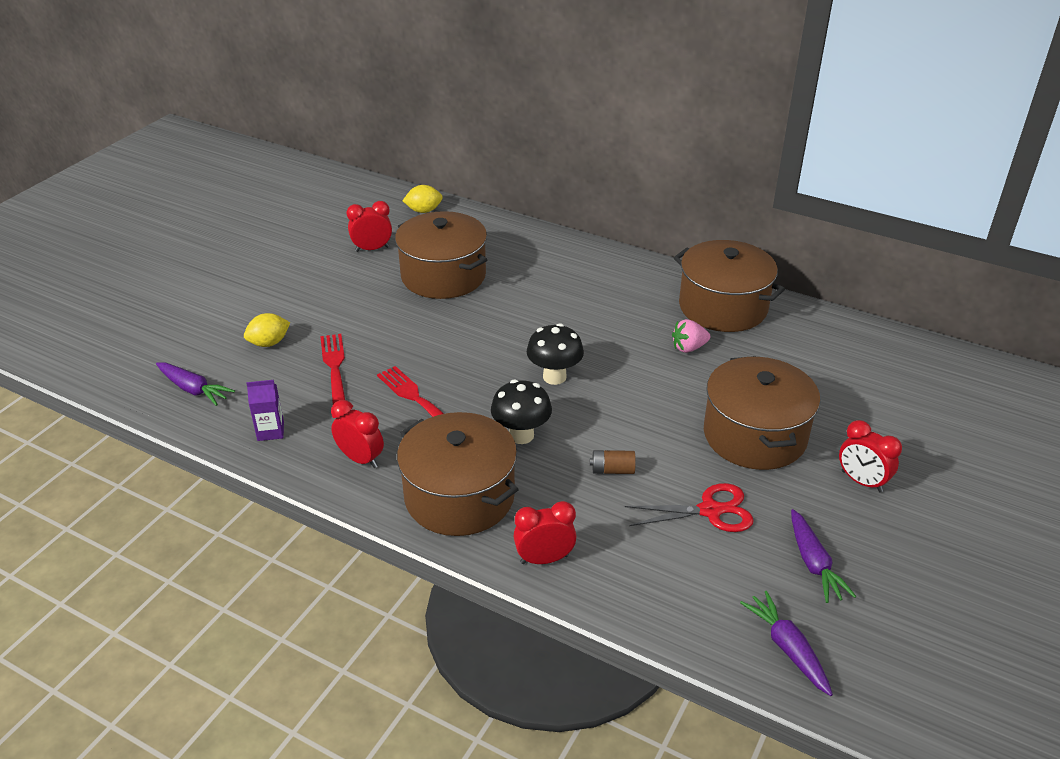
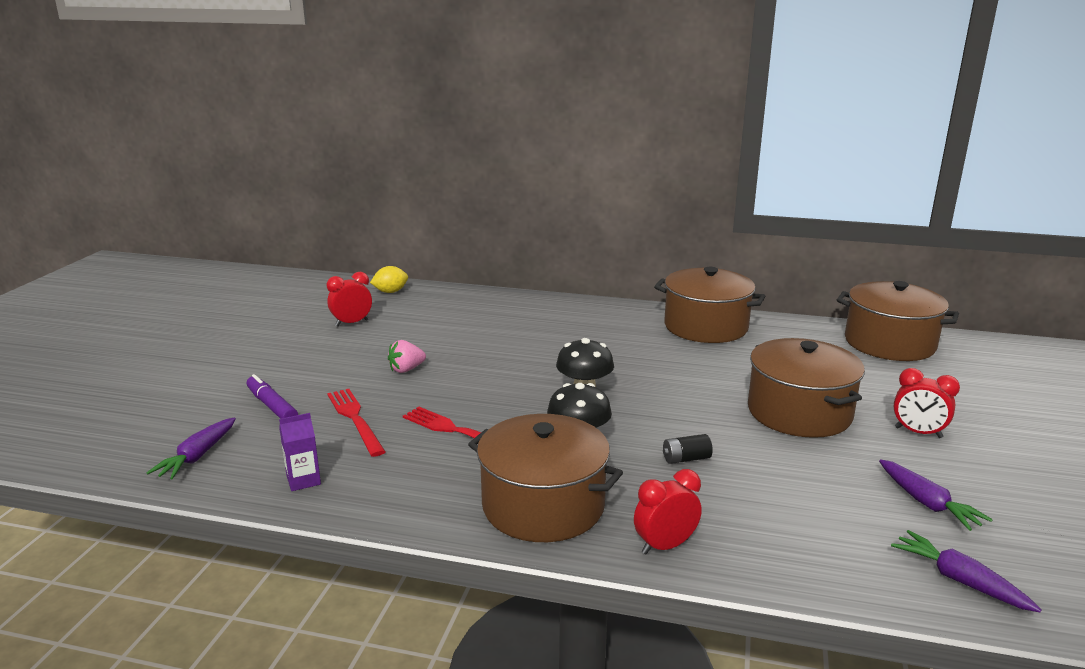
camera: 15 degrees left, 15 degrees down
purple carrot [156,362,235,406] -> purple carrot turned 90 degrees clockwise [146,417,236,479]
yellow lemon [244,313,290,347] -> purple marker [247,374,298,419]
red clock [331,400,384,468] -> none
brown pot [395,211,487,299] -> brown pot moved to [837,281,959,361]
brown battery [590,450,636,474] -> black battery [663,434,713,464]
red scissors [625,483,754,532] -> none
pink strawberry [672,319,710,353] -> pink strawberry moved to [388,340,426,373]

